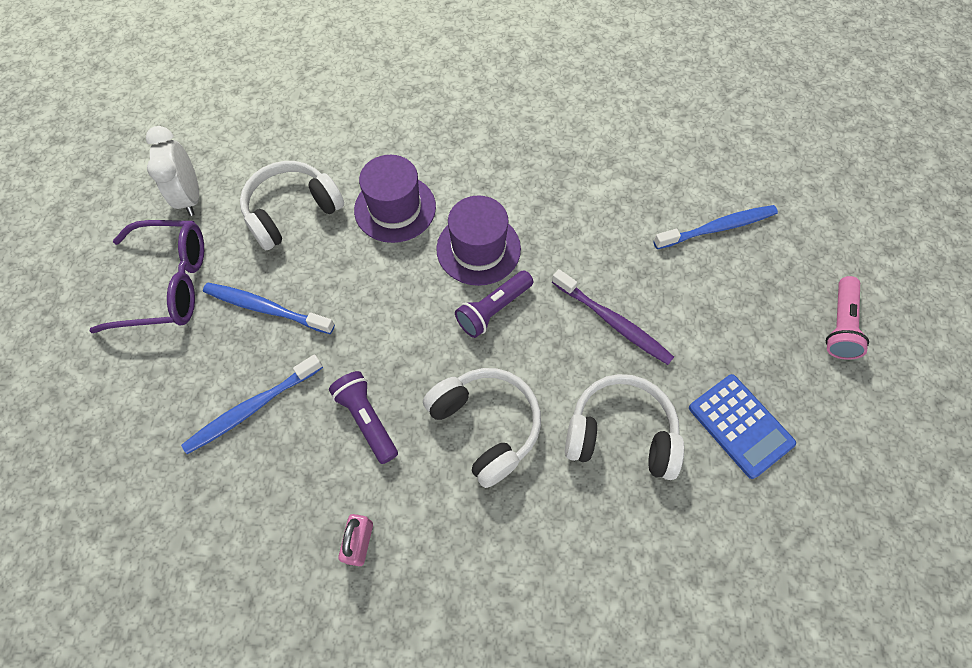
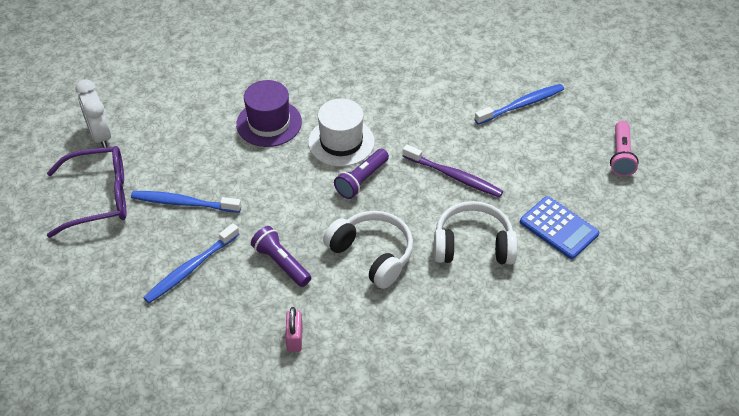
camera: 10 degrees left, 15 degrees down
white headphones [240,161,344,250] -> none
purple hat [436,195,521,286] -> white hat [308,98,375,167]

